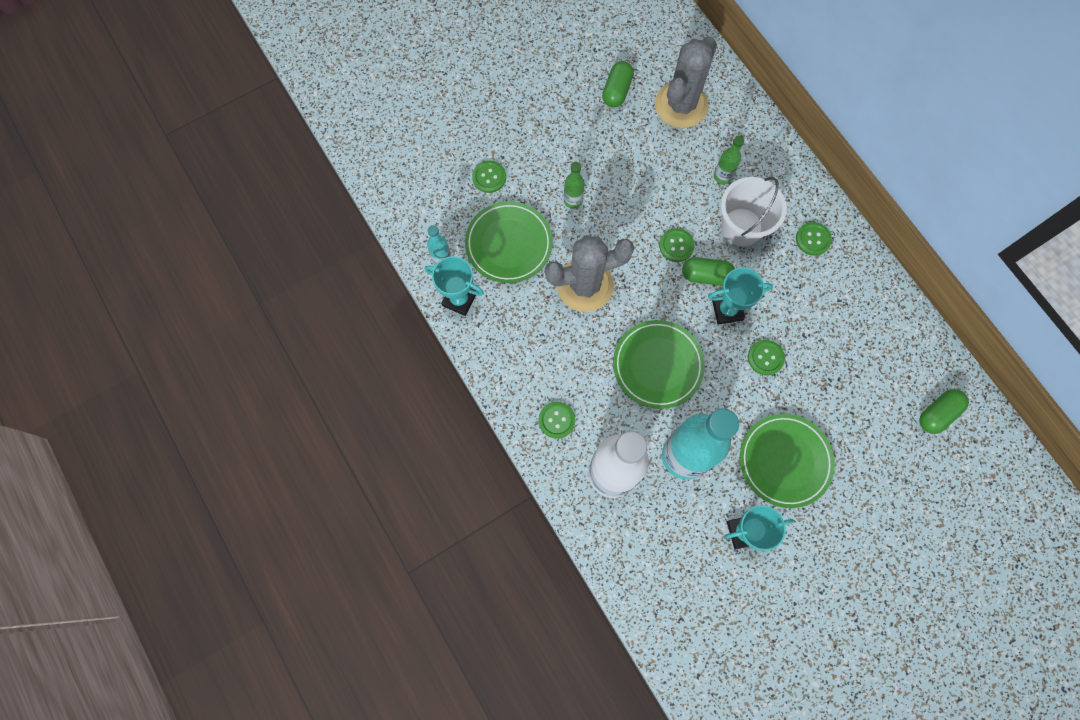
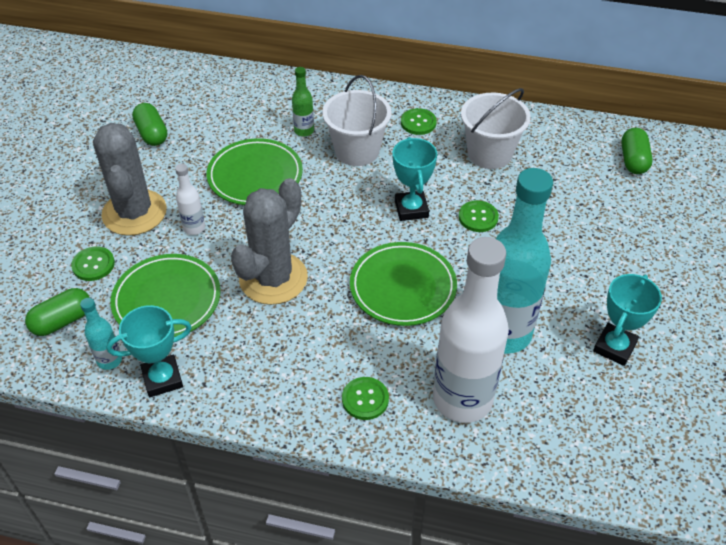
camera: 45 degrees left, 25 degrees down
green bottle [564,162,584,209] -> white bottle [175,164,205,235]
grey cactus [655,37,717,128] -> grey cactus moved to [93,123,167,236]
green button [659,228,695,262] -> none
green capsule [682,257,735,286] -> green capsule moved to [25,288,90,336]
turquoise trophy [708,268,773,324] -> turquoise trophy turned 45 degrees counterclockwise [393,137,437,221]
green plate [740,414,835,508] -> green plate moved to [207,138,303,205]
none -> white bucket [461,88,531,169]

